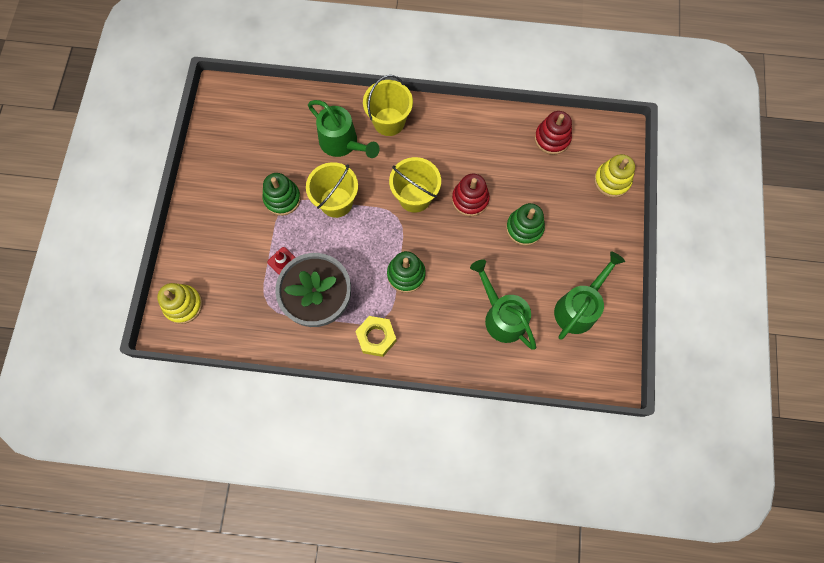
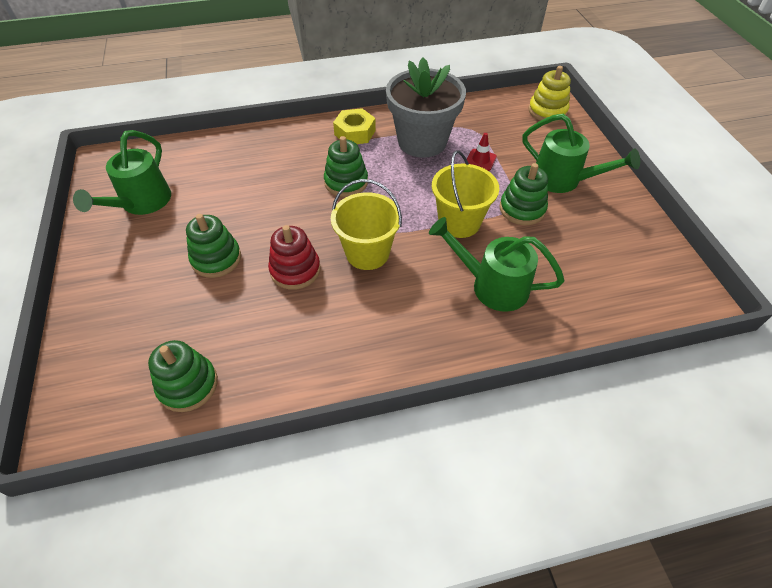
camera: 160 degrees right, 20 degrees down
yellow bucket [363,75,413,136] -> none
green watering can [470,259,536,349] -> green watering can moved to [522,114,640,193]
red stacking toy [534,111,572,155] -> green stacking toy [148,340,218,412]
yellow stacking toy [594,154,635,198] -> none

